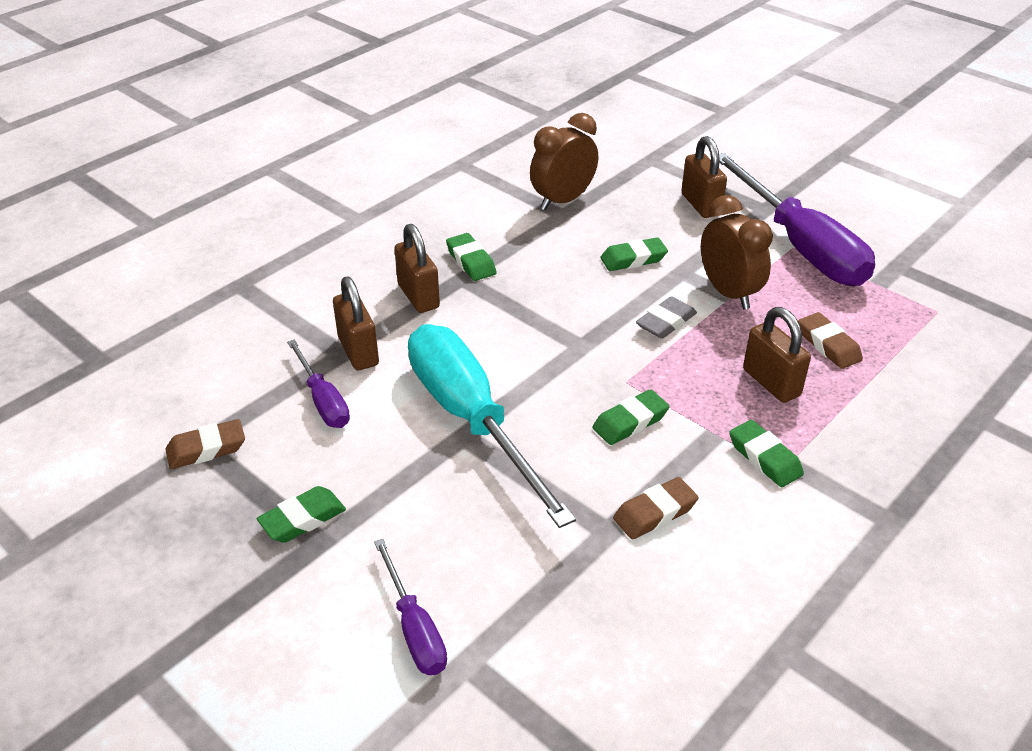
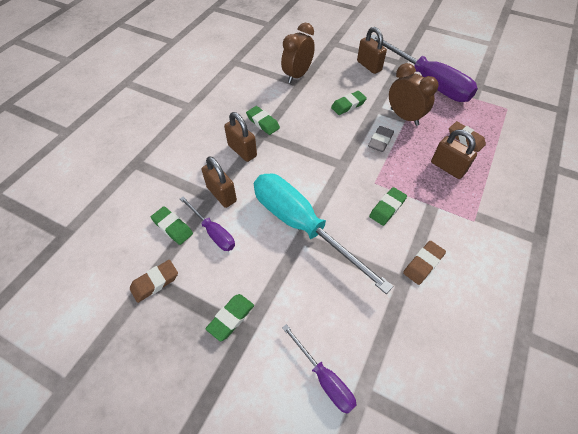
camera: 15 degrees left, 15 degrees up
green eraser [729,420,804,487] -> green eraser moved to [151,206,193,245]

